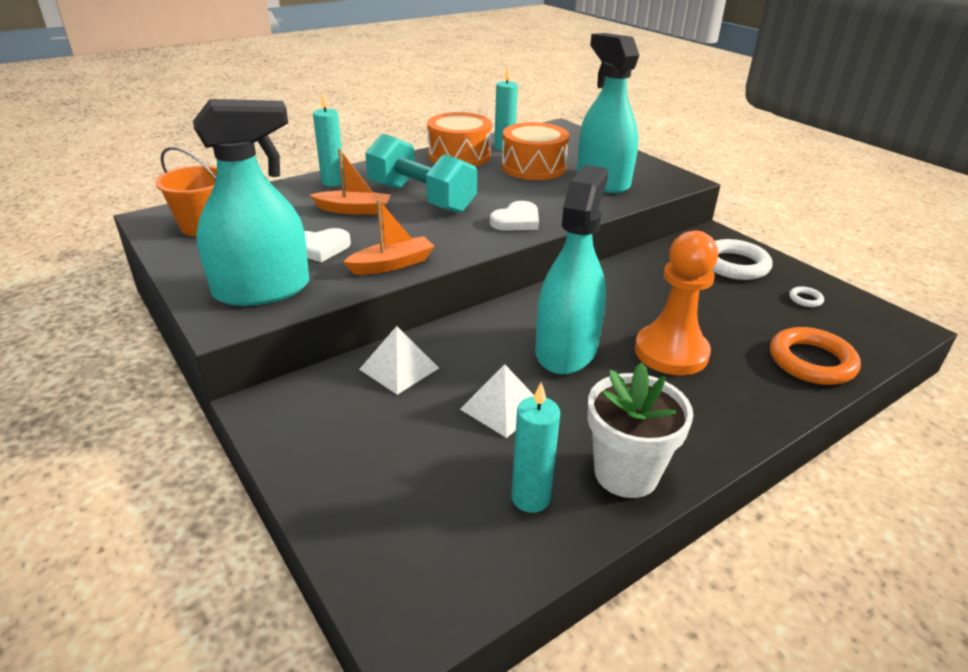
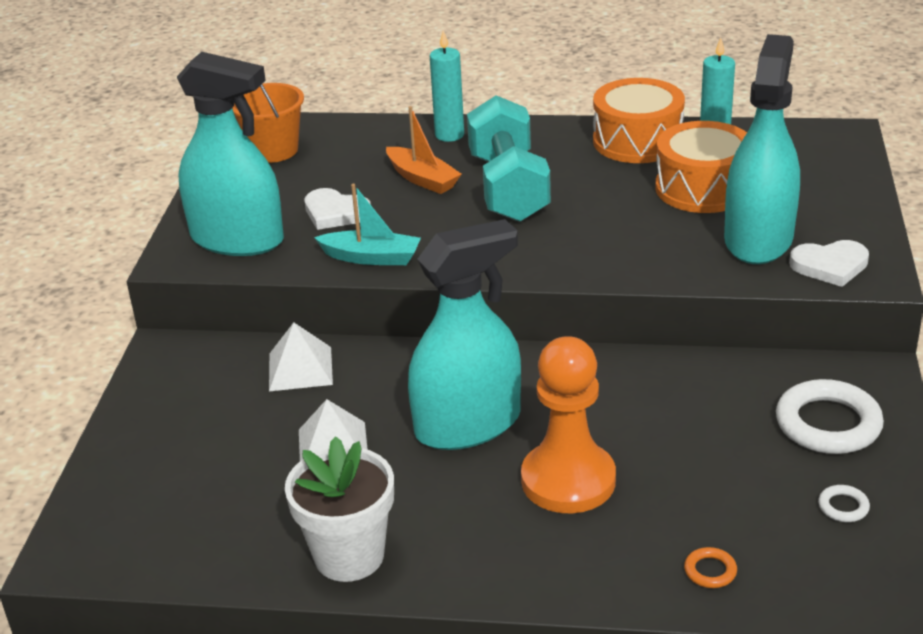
camera: 45 degrees right, 0 degrees up
orange boat [343,199,434,275] -> turquoise boat [314,184,421,265]
white heart [490,201,539,231] -> white heart moved to [789,240,869,287]
turquoise candle [511,382,560,513] -> none
orange ring [770,327,861,385] -> orange ring [684,547,737,588], size x0.45

